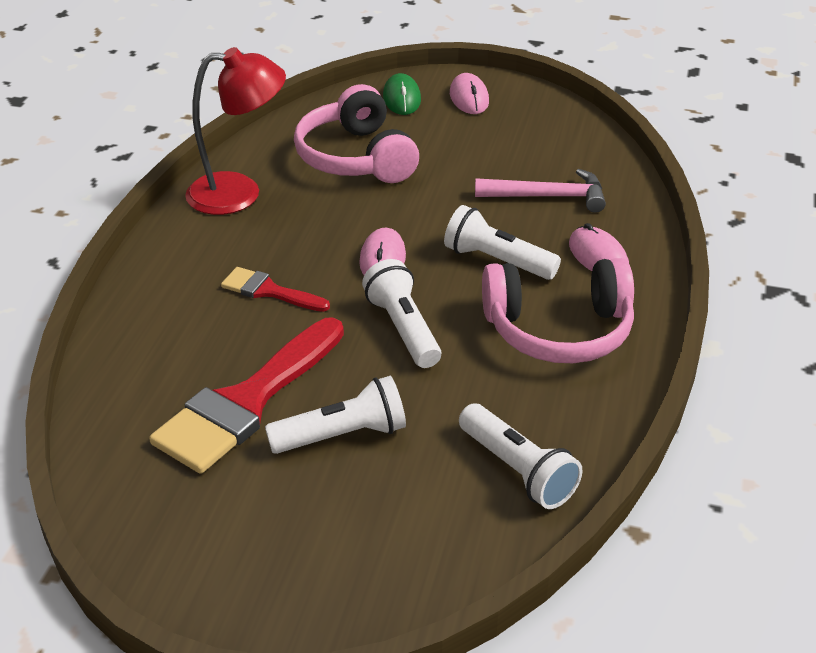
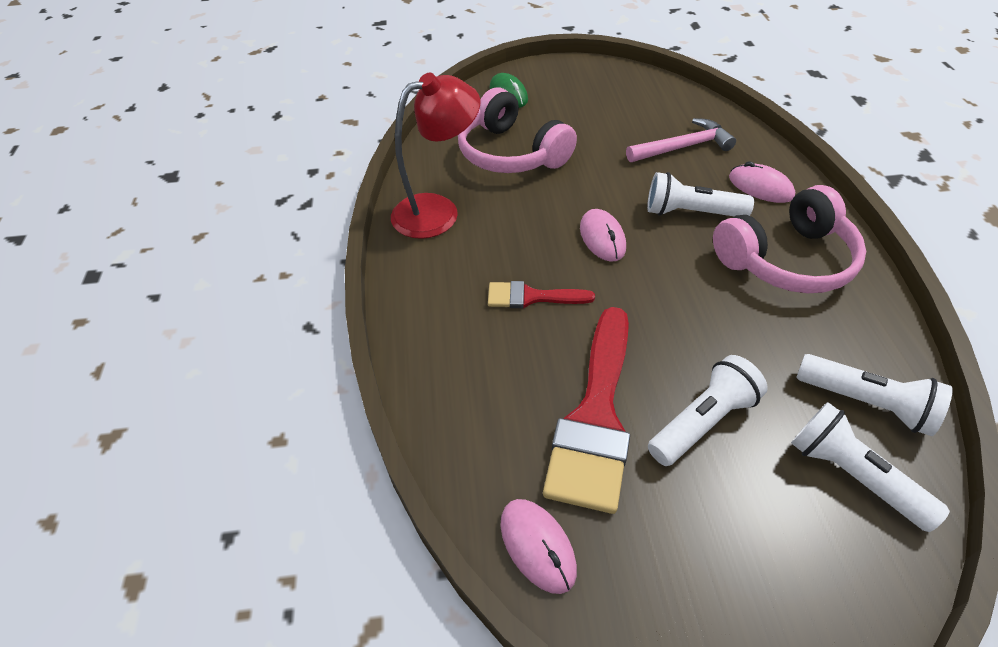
camera: 20 degrees left, 10 degrees up
white flashlight [362,259,441,368] -> white flashlight moved to [791,402,950,532]
pink mouse [450,73,489,114] -> pink mouse moved to [500,499,577,594]

